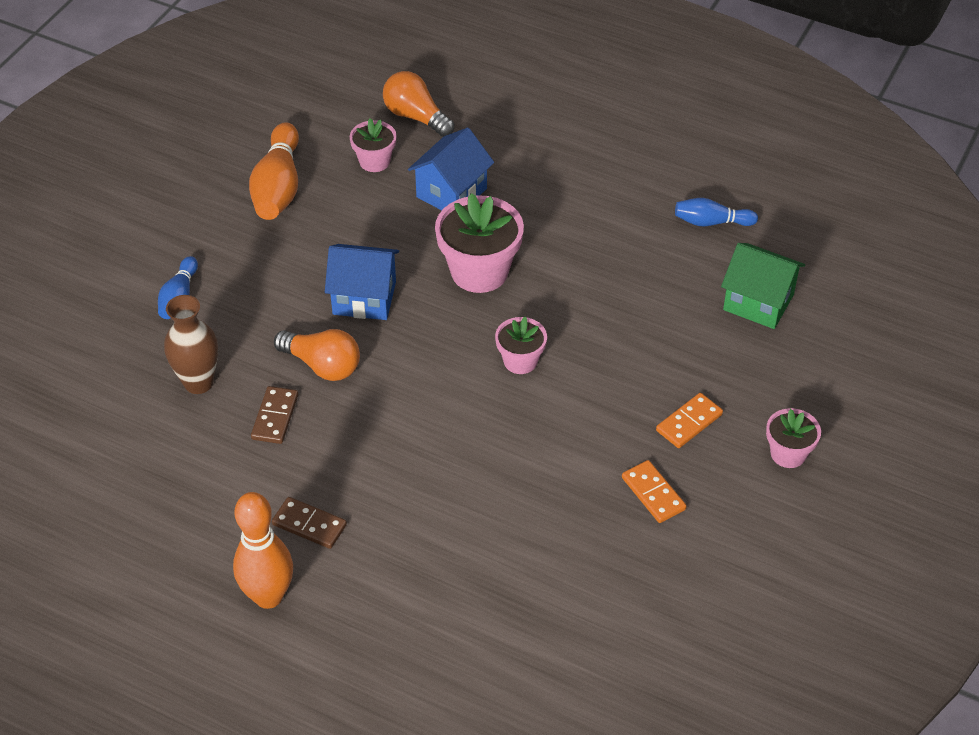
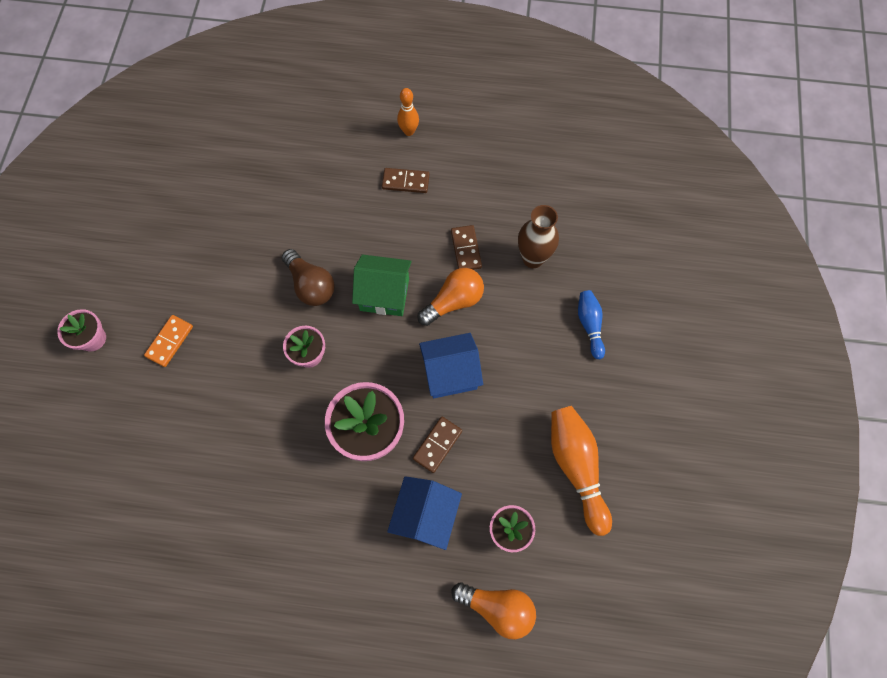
camera: 160 degrees right, 20 degrees up
orange bowling pin [233,492,293,609] -> orange bowling pin [397,88,419,136], size x0.58
orange light bulb [274,329,360,381] -> orange light bulb turned 135 degrees clockwise [418,268,484,326]
orange domino [622,460,686,523] -> none
blue bowling pin [675,198,758,226] -> none
green house [721,243,805,329] -> green house moved to [352,254,412,316]
none -> brown light bulb [282,249,334,306]
none -> brown domino [413,417,462,473]

